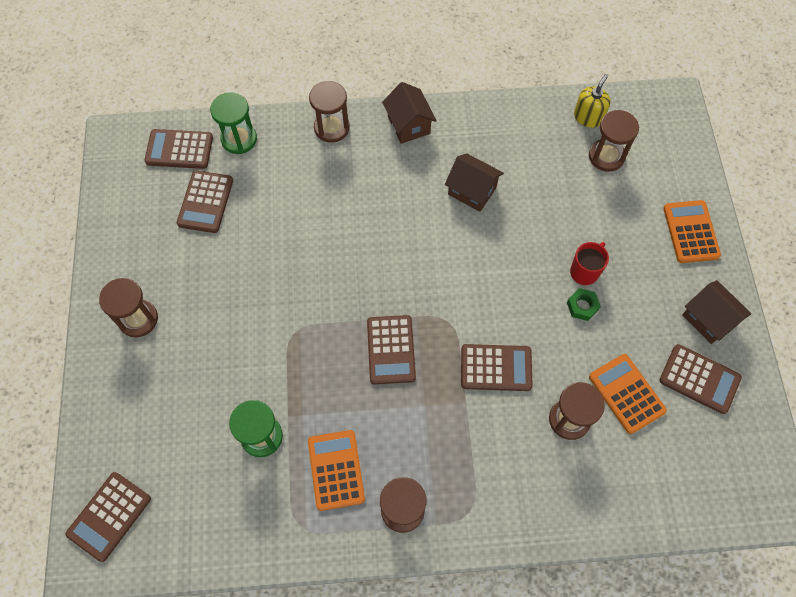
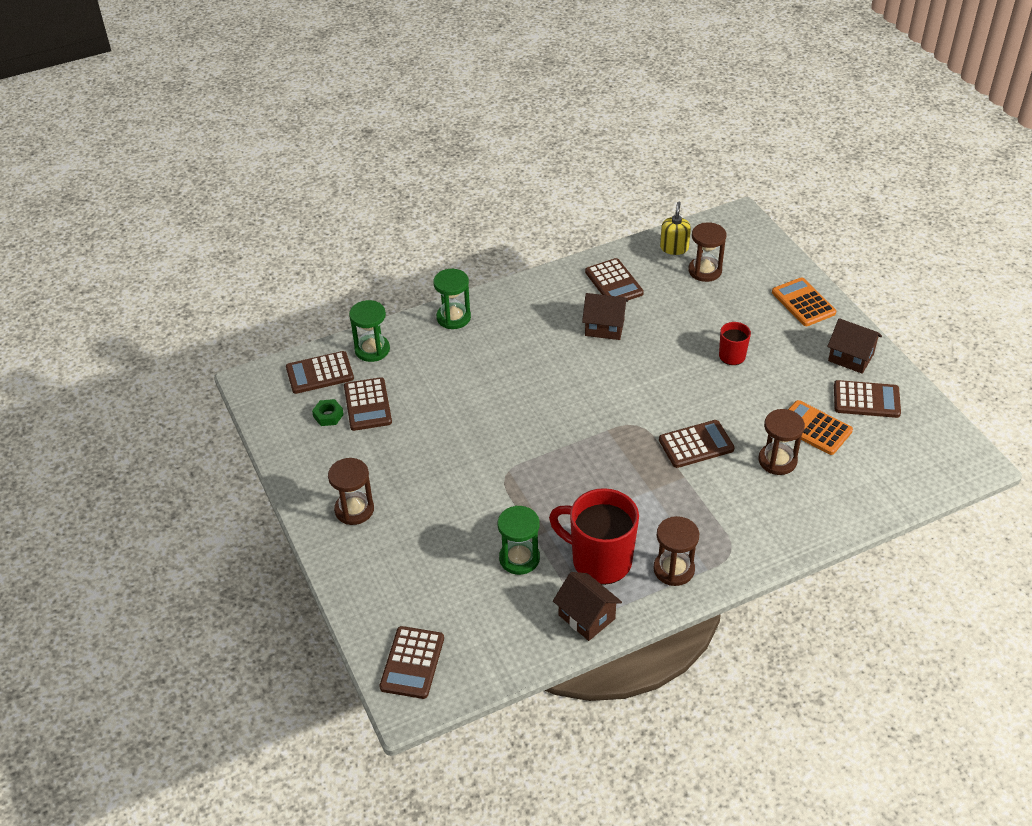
camera: 20 degrees left, 20 degrees down
orange calculator [308,430,365,511] -> red mug [549,488,639,585]
brown hourglass [309,81,350,143] -> green hourglass [433,269,471,329]
brown calculator [367,315,416,384] -> brown calculator moved to [585,258,644,300]
brown house [382,82,437,144] -> brown house moved to [553,572,622,641]
green nut [567,288,601,321] -> green nut moved to [312,399,344,426]

